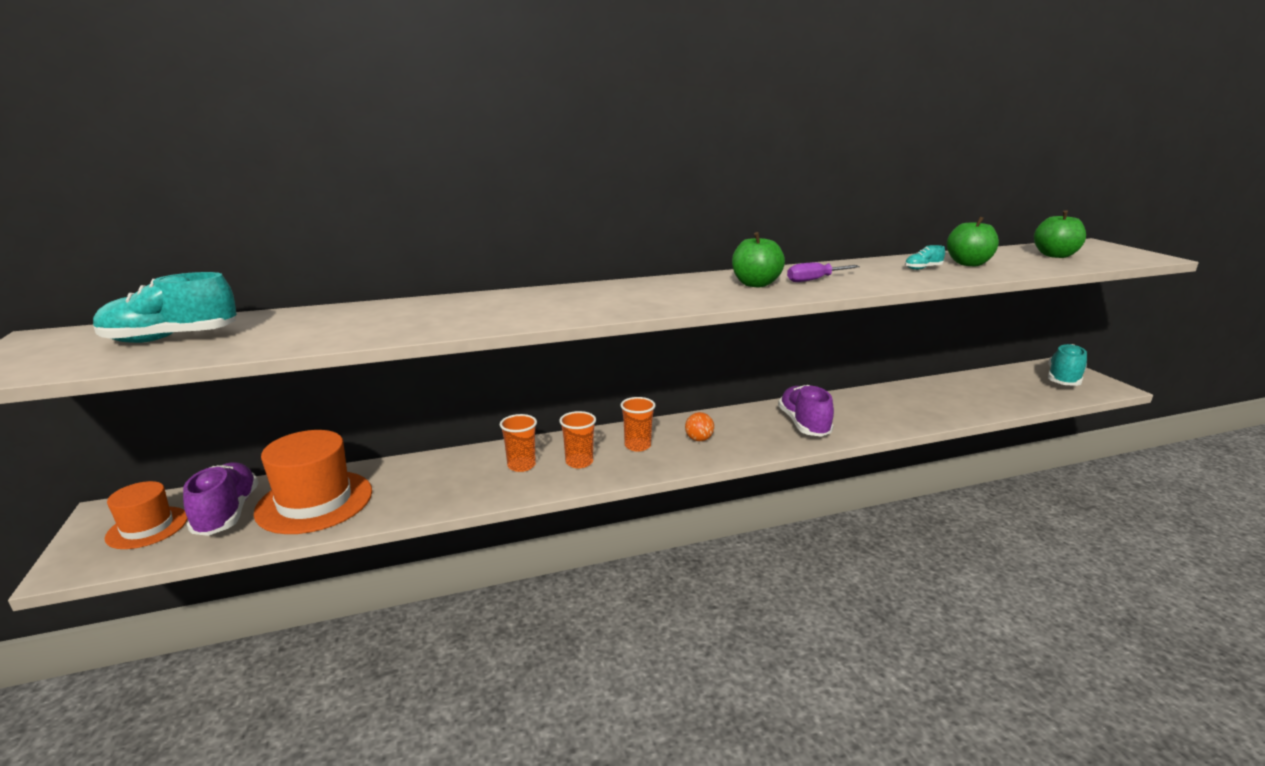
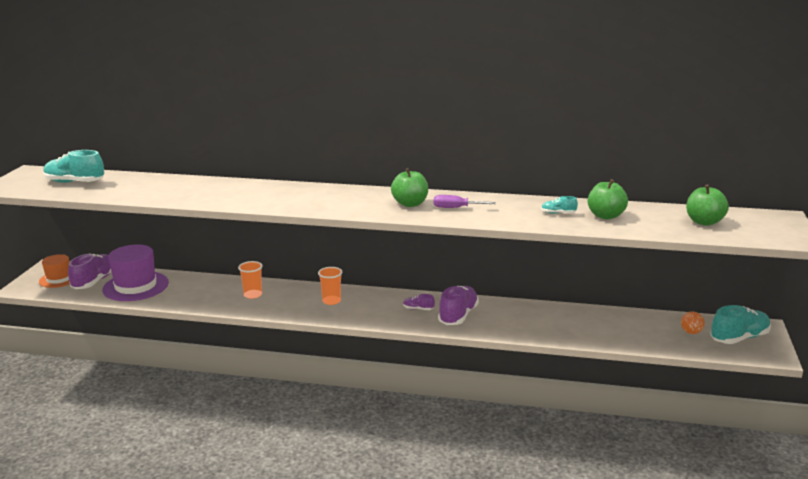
camera: 30 degrees right, 0 degrees up
orange hat [254,430,372,534] -> purple hat [102,244,169,301]
orange cup [559,411,596,468] -> none
orange ball [685,412,714,441] -> orange ball moved to [681,311,705,334]
none -> purple shoe [403,294,435,310]

